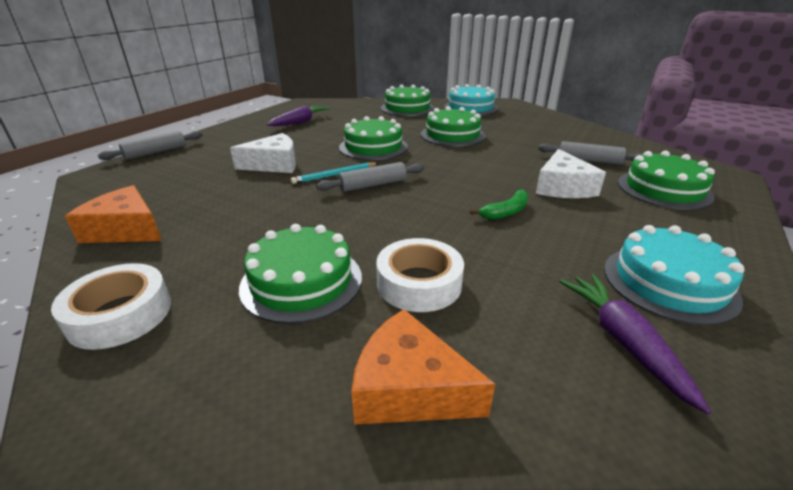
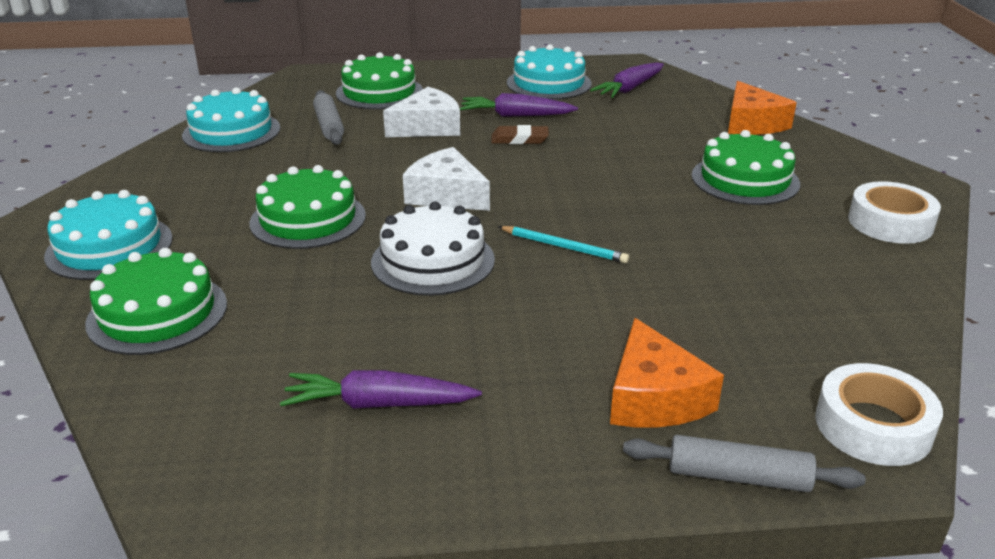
camera: 125 degrees left, 0 degrees up
orange cheese [65,185,162,243] -> orange cheese moved to [610,318,724,427]
white cheese [230,133,296,173] -> white cheese moved to [403,147,490,211]
grey rolling pin [316,162,424,192] -> none
green cake [339,116,408,160] -> white cake [371,201,495,296]
white tape [376,238,464,312] -> white tape moved to [815,363,943,466]
green banana [470,190,529,220] -> brown eraser [491,125,549,144]
none -> turquoise cake [182,87,281,152]
none -> purple carrot [460,93,578,117]

